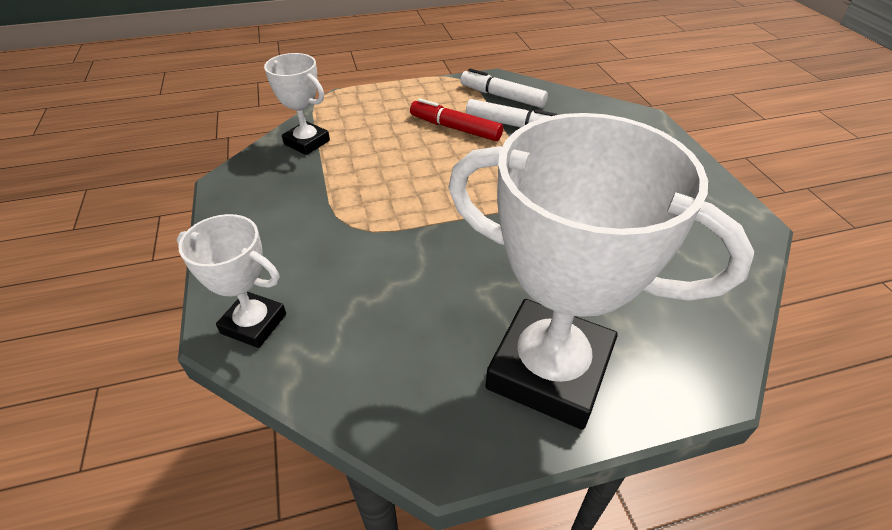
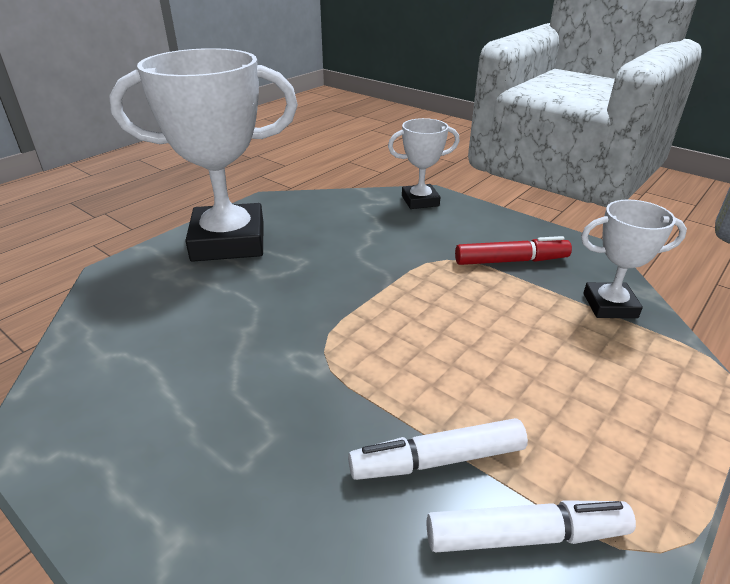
camera: 145 degrees right, 10 degrees down
red marker [410,98,503,141] -> red marker moved to [455,236,572,265]

